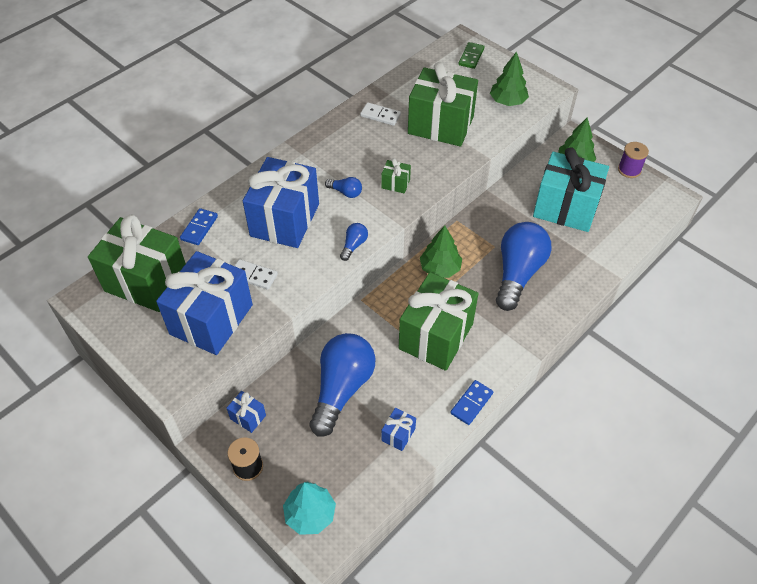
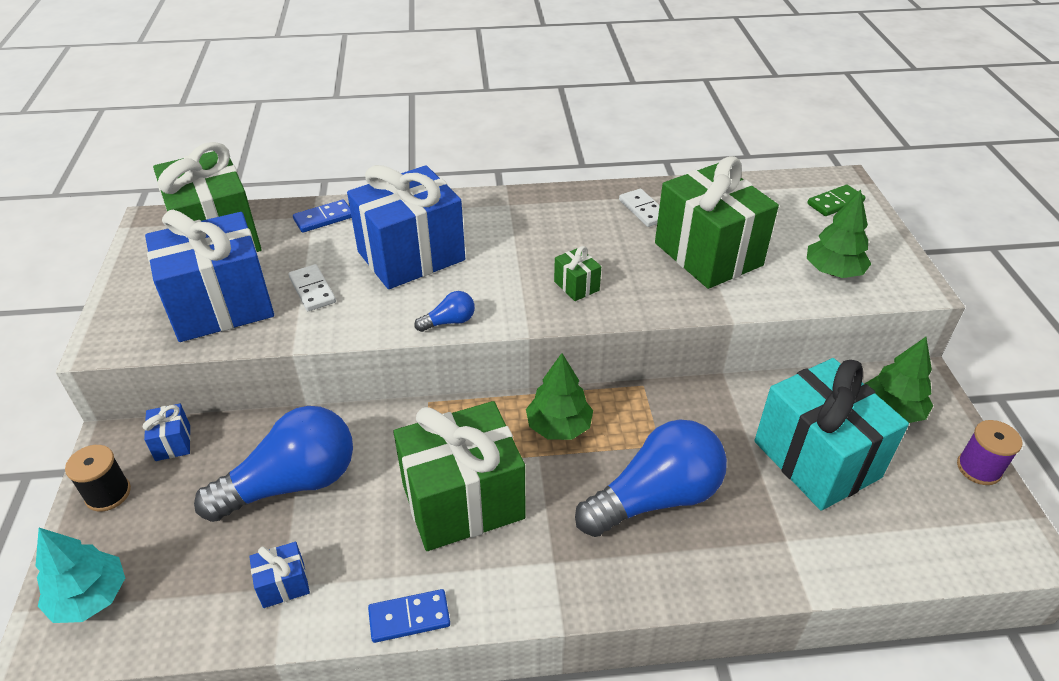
camera: 40 degrees right, 10 degrees down
blue light bulb [325,177,362,198] -> none

